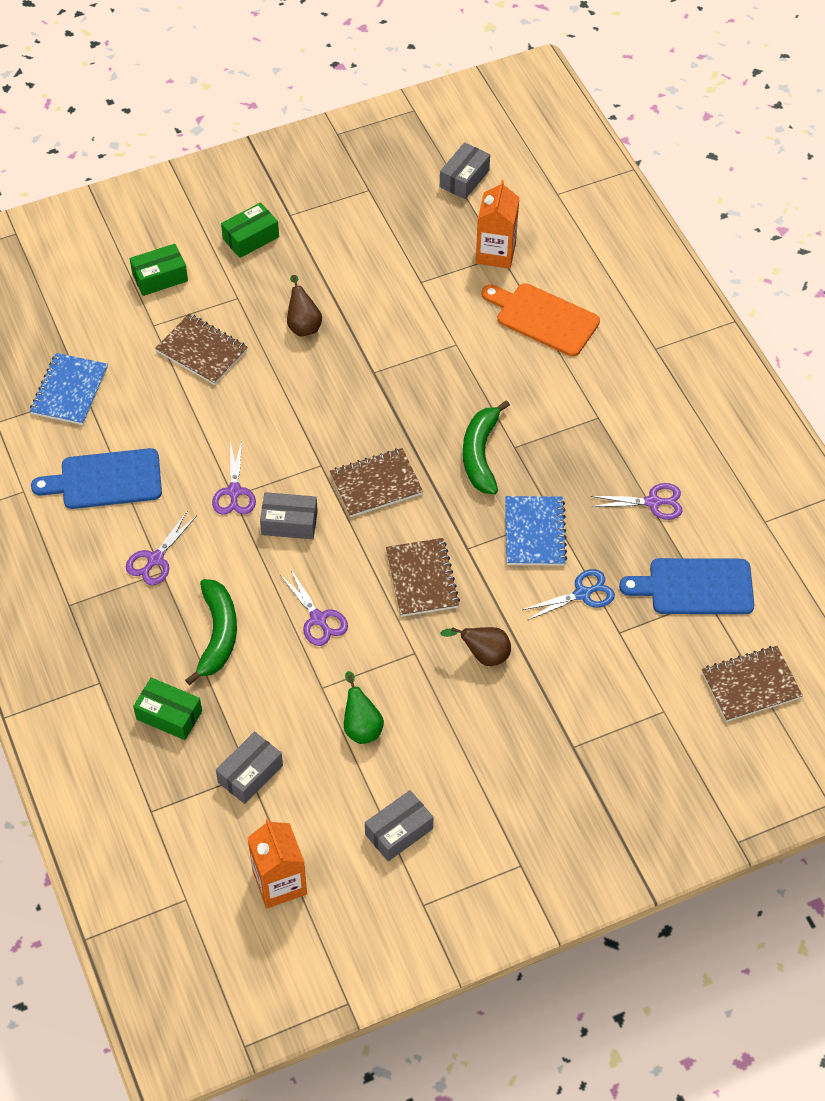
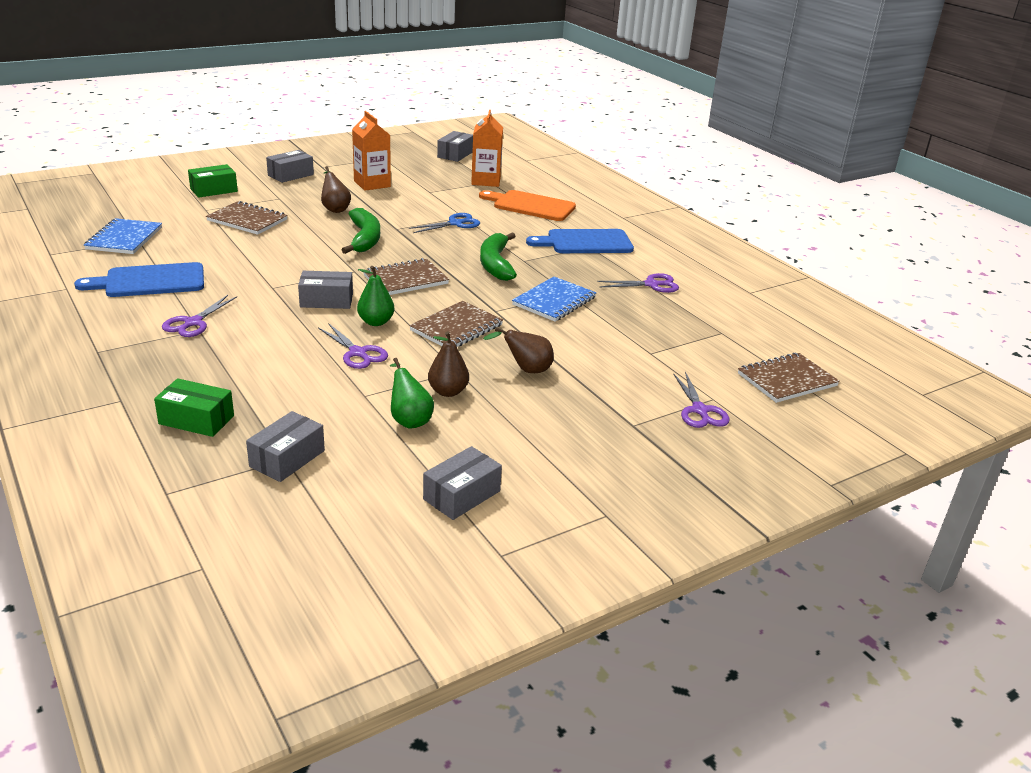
camera: 10 degrees left, 25 degrees down
green banana [185,579,237,685] -> green banana moved to [342,208,380,254]
purple scissors [212,441,256,515] -> purple scissors moved to [673,372,730,428]
green box [221,202,279,258] -> grey box [266,150,314,183]
orange carton [247,819,307,908] -> orange carton moved to [352,111,391,191]
brown notebook [386,538,460,617] -> brown notebook turned 60 degrees clockwise [409,301,503,347]
blue notebook [505,496,567,566] -> blue notebook turned 45 degrees clockwise [512,277,596,322]
blue scissors [522,569,615,620] -> blue scissors moved to [409,213,480,233]
blue cutting board [619,558,755,614] -> blue cutting board moved to [526,229,634,253]
none -> green pear [357,266,394,326]
none -> brown pear [428,331,469,397]

